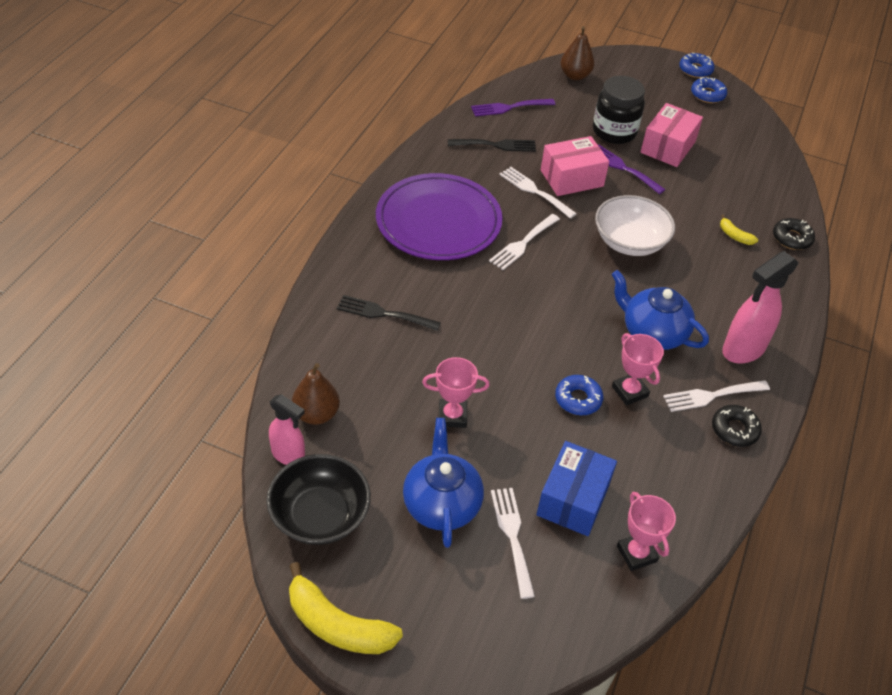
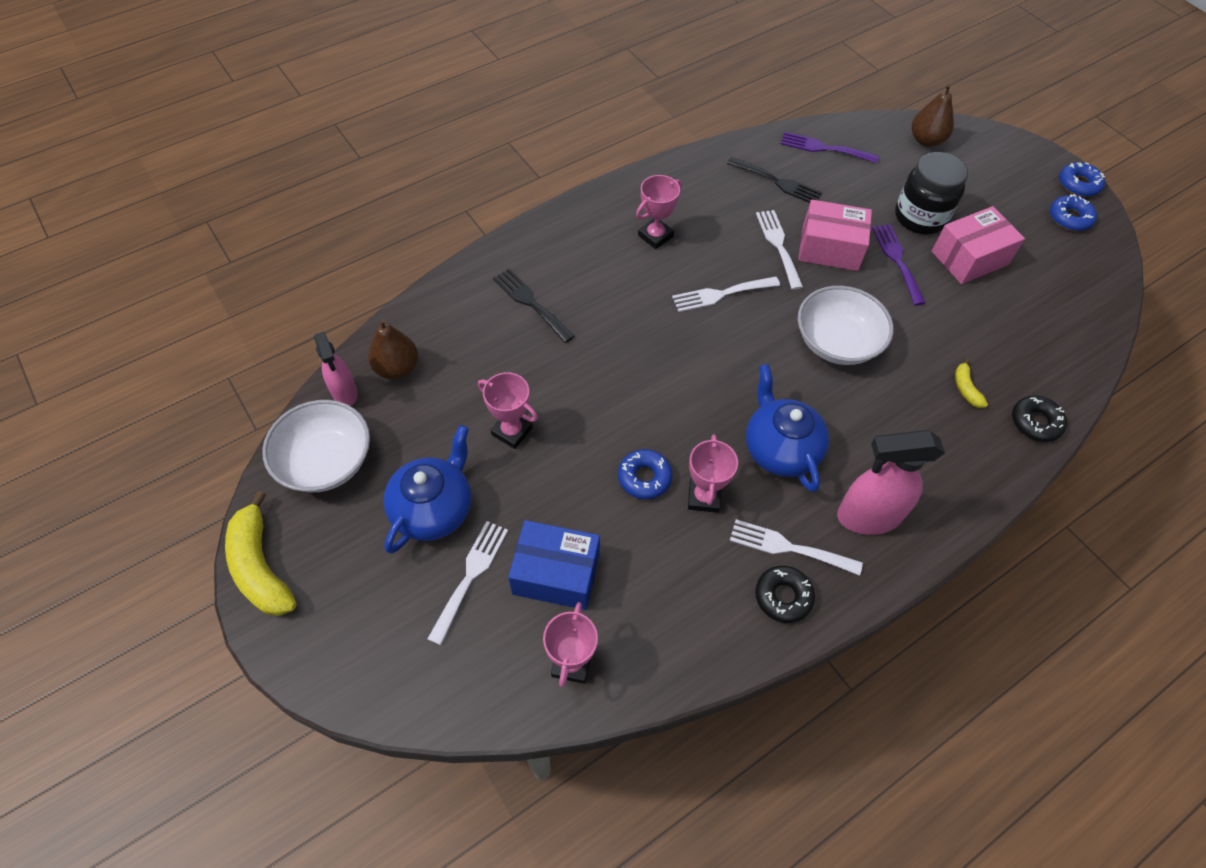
camera: 35 degrees right, 10 degrees up
black bowl [266,454,371,545] -> white bowl [262,400,370,492]
purple plate [376,173,502,260] -> pink trophy [636,175,682,249]
blue box [536,441,617,536] -> blue box turned 45 degrees clockwise [508,520,600,610]

